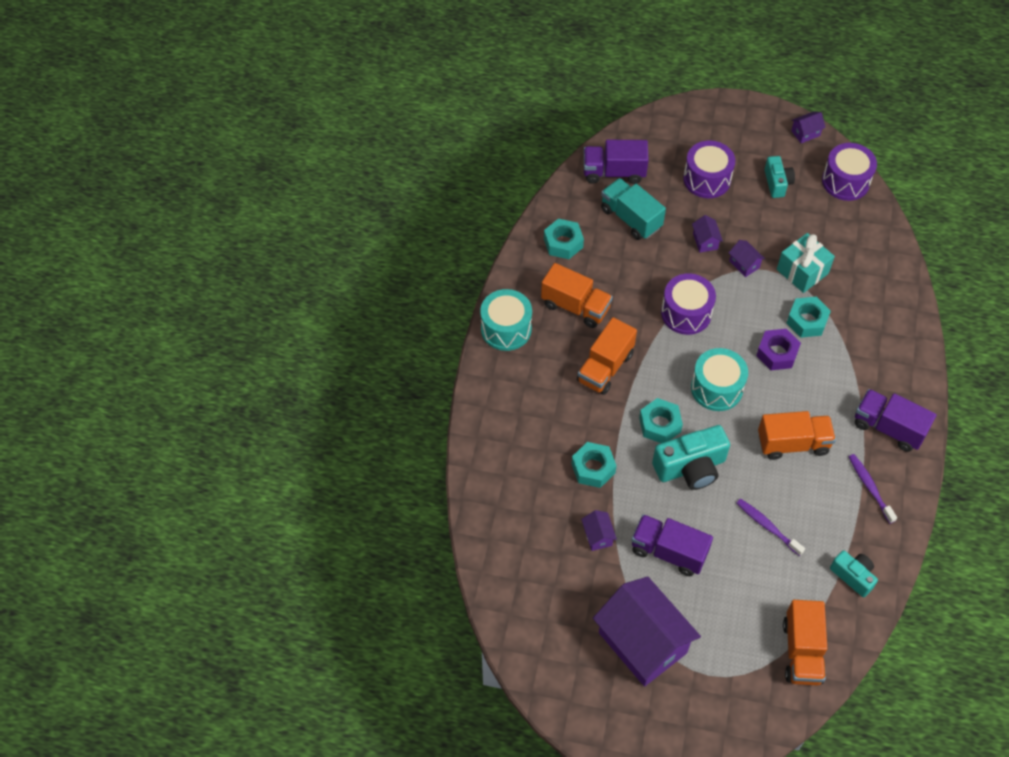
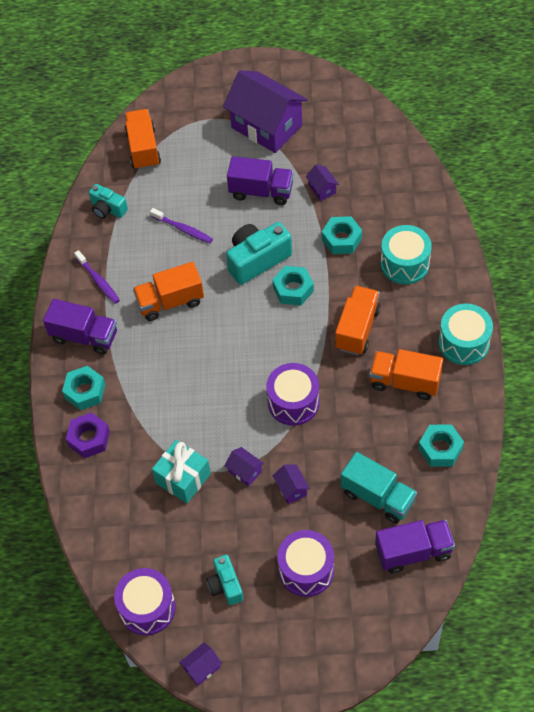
camera: 170 degrees right, 0 degrees up
turquoise drum [691,348,748,411] -> turquoise drum moved to [381,225,432,284]
purple nut [756,329,801,370] -> purple nut moved to [66,413,110,458]
turquoise nut [787,297,831,338] -> turquoise nut moved to [62,366,105,410]

